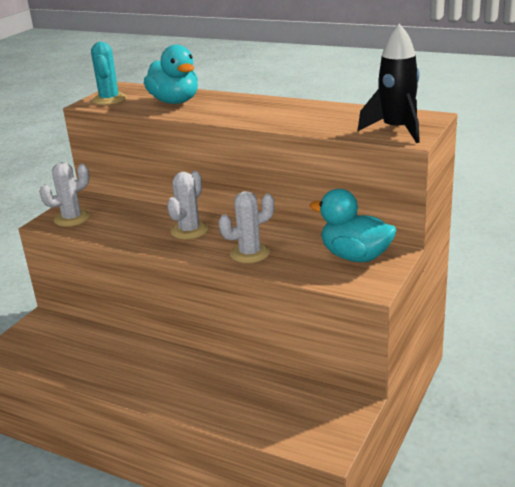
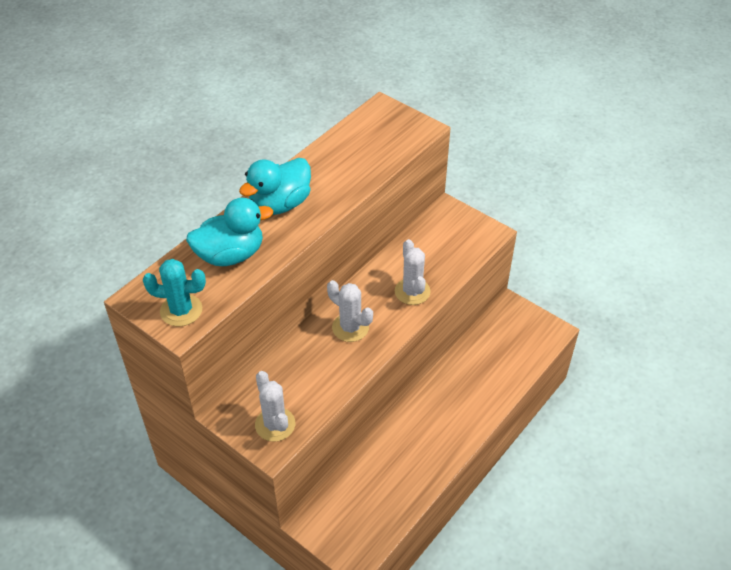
camera: 80 degrees left, 20 degrees up
turquoise duck [310,189,396,262] -> turquoise duck moved to [239,158,311,215]
black rocket [357,24,420,143] -> none

